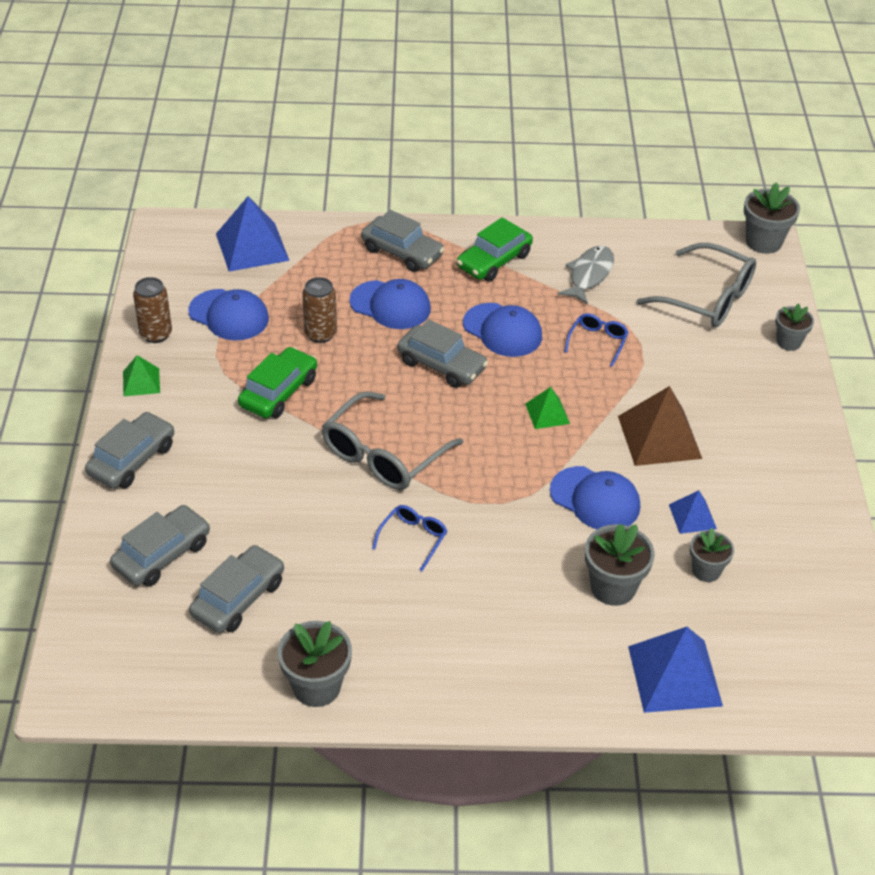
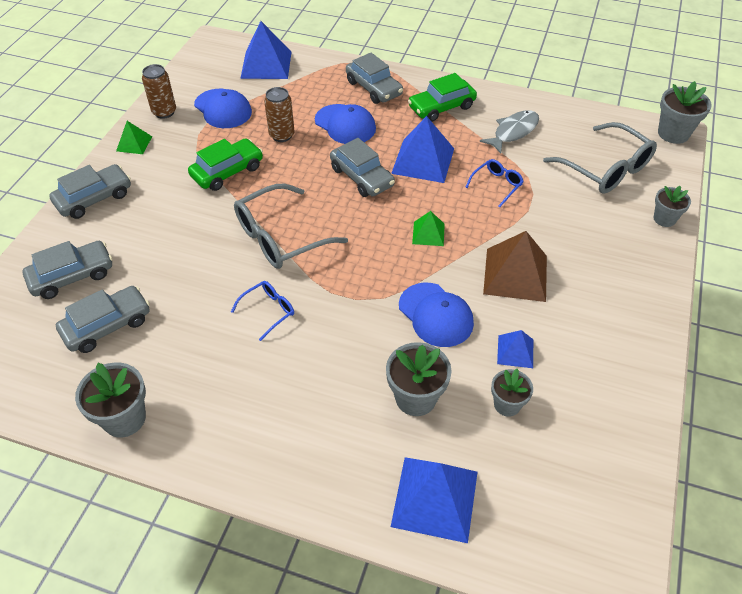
camera: 20 degrees right, 5 degrees up
blue cap [463,303,542,357] -> blue pyramid [391,116,454,183]

